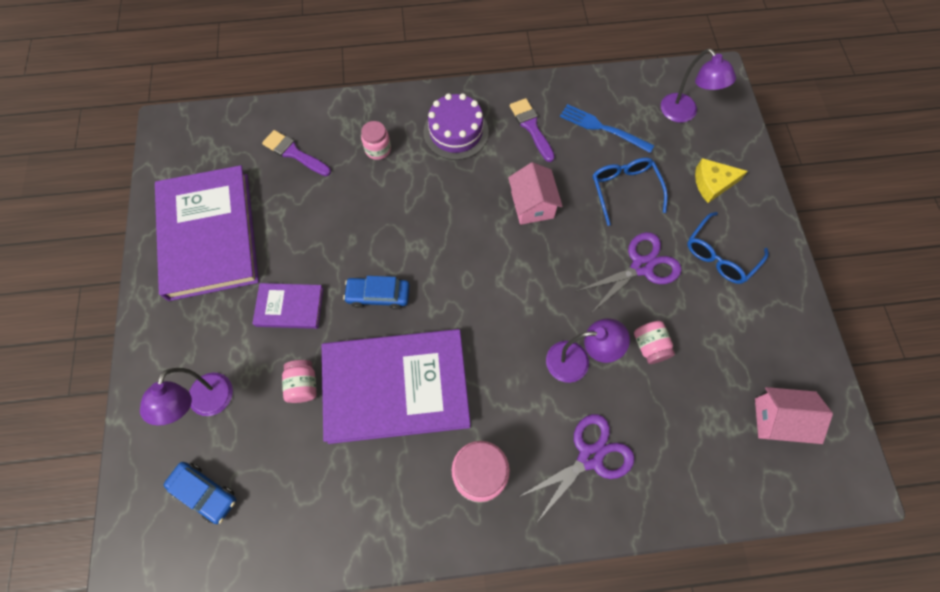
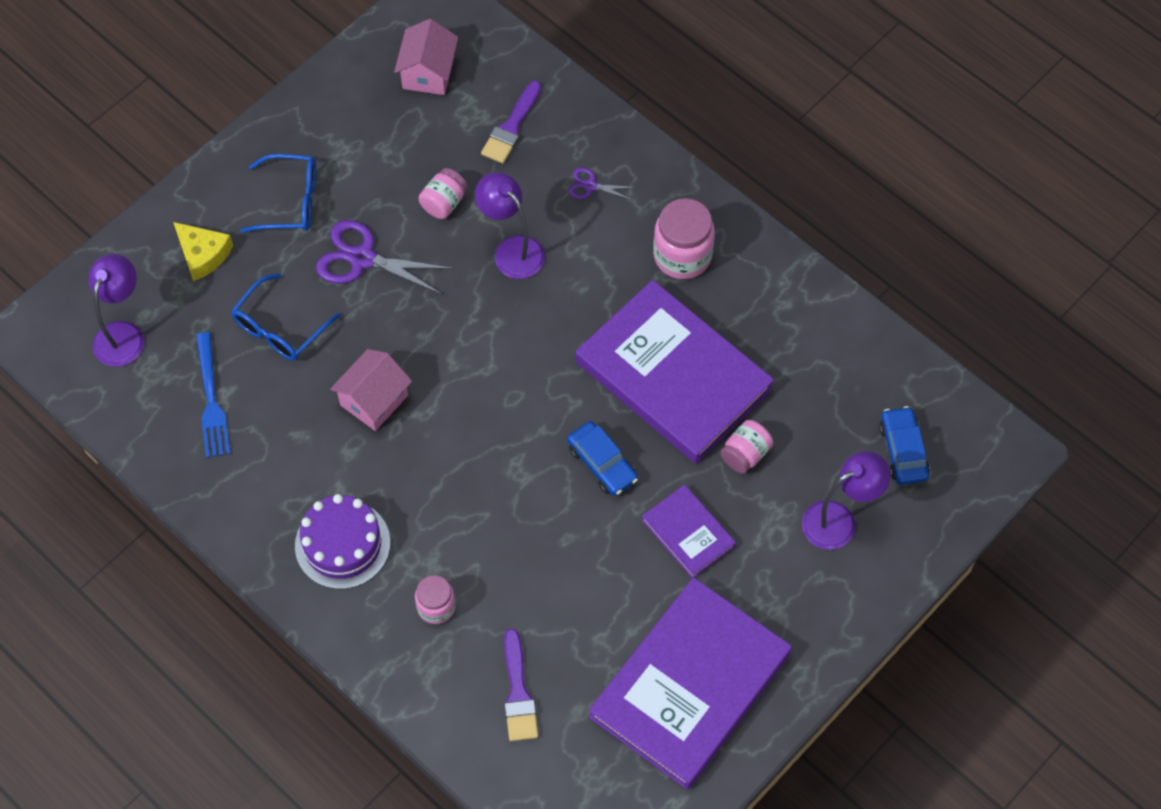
camera: 130 degrees left, 5 degrees down
purple brush [510,98,555,162] -> purple brush moved to [481,81,541,163]
purple scissors [520,414,635,522] -> purple scissors [568,168,637,200], size x0.51
pink house [755,387,833,444] -> pink house turned 45 degrees clockwise [394,19,458,95]

